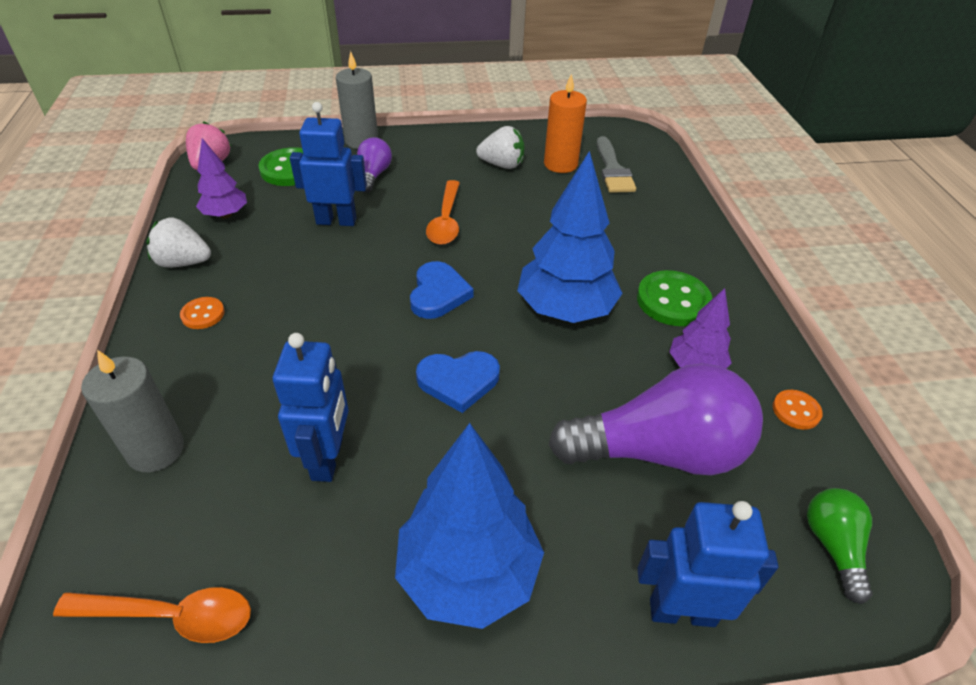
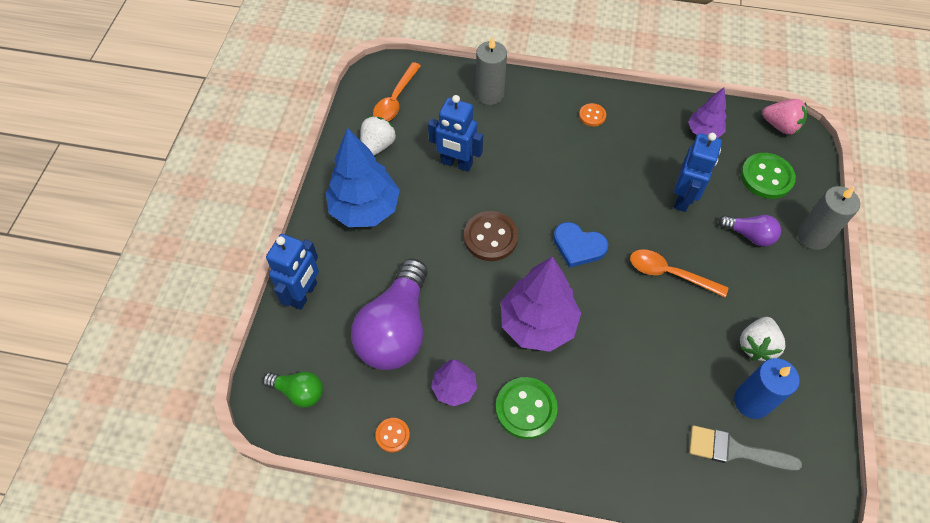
camera: 110 degrees right, 15 degrees up
white strawberry [146,217,211,268] -> white strawberry moved to [360,116,396,156]
blue heart [416,351,500,413] -> brown button [464,211,518,261]
blue tree [517,151,623,323] -> purple tree [501,257,581,352]
orange candle [544,73,587,173] -> blue candle [734,358,800,419]

